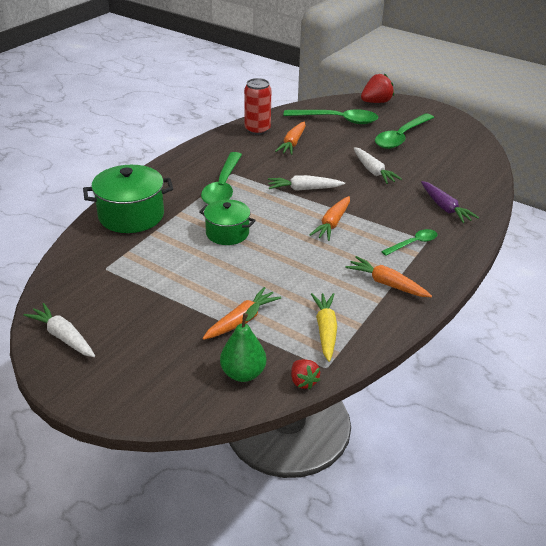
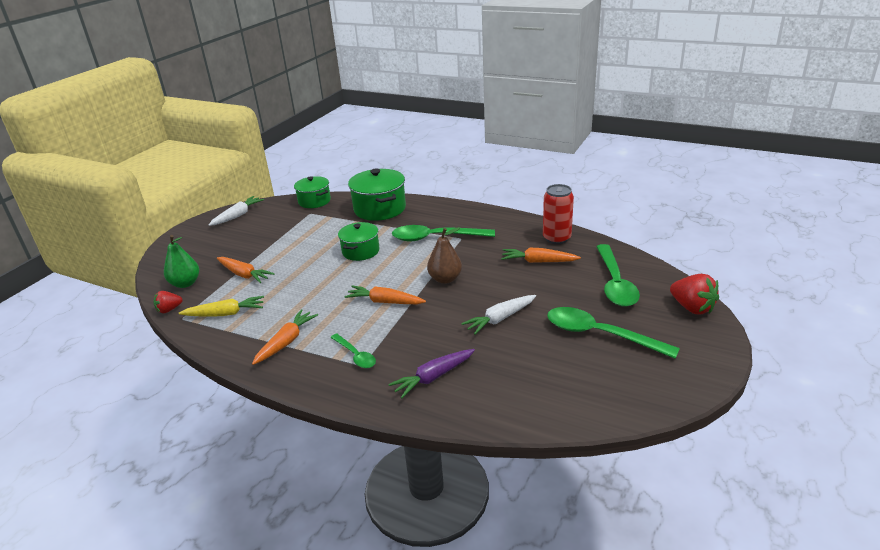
camera: 85 degrees right, 5 degrees down
white carrot [268,175,345,191] -> brown pear [427,227,462,284]
none -> green pot [294,176,331,208]

